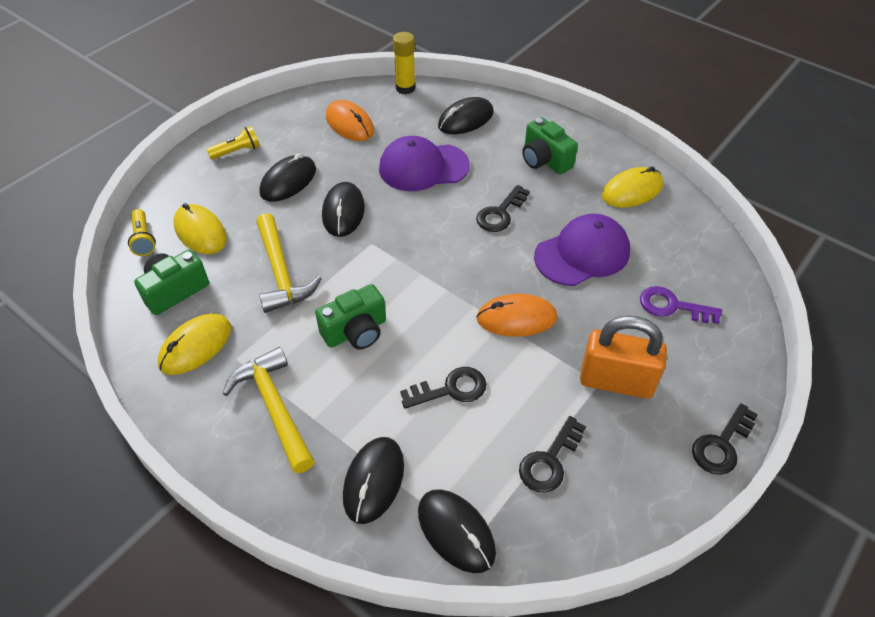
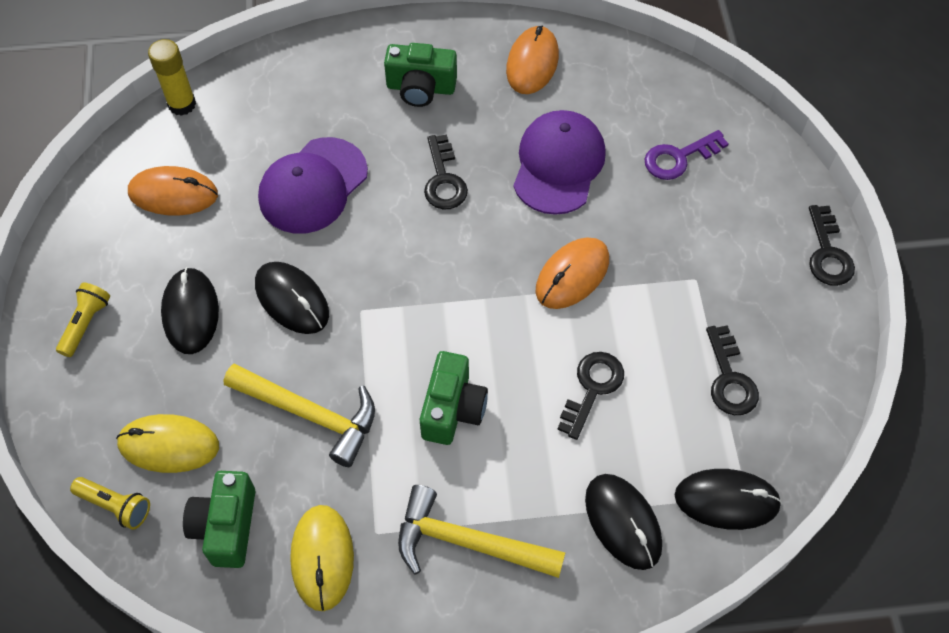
camera: 45 degrees left, 10 degrees up
black mouse [438,97,494,134] -> none
orange padlock [580,316,667,399] -> none
yellow mouse [602,167,663,208] -> orange mouse [506,26,559,94]

